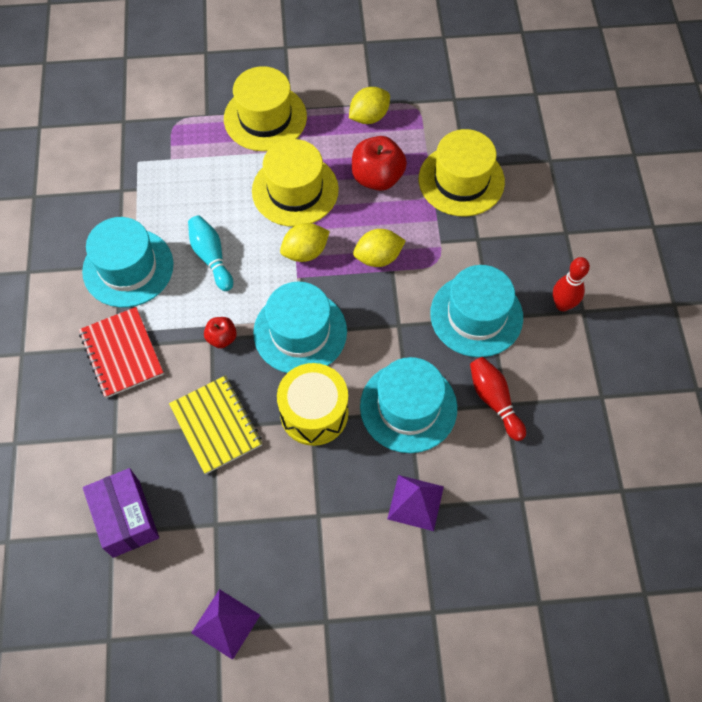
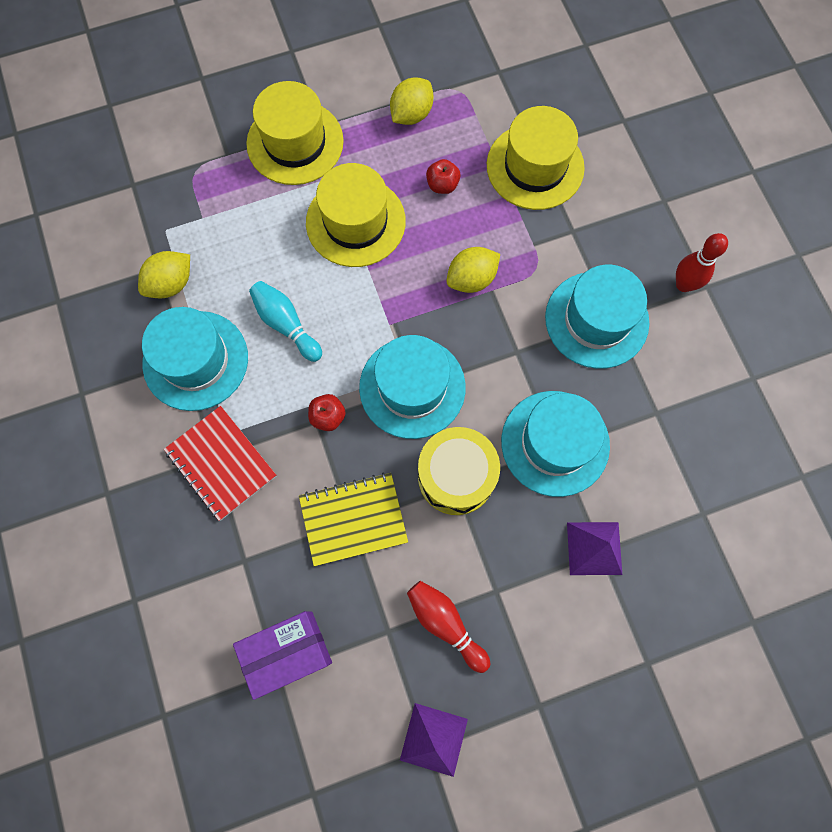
camera: 15 degrees left, 10 degrees up
purple box [83,468,159,558] -> purple box turned 75 degrees counterclockwise [233,611,332,700]
yellow notebook [169,376,262,475] -> yellow notebook turned 60 degrees counterclockwise [299,472,408,566]
yellow lemon [280,223,330,262] -> yellow lemon moved to [138,251,190,298]
red apple [352,136,407,191] -> red apple [426,159,460,194], size x0.54
red bowling pin [470,357,526,441] -> red bowling pin moved to [407,581,490,673]

